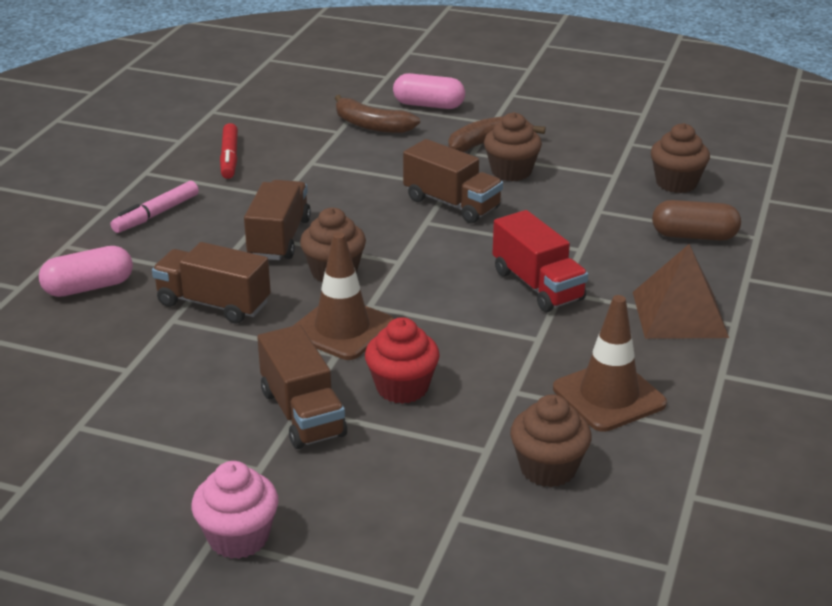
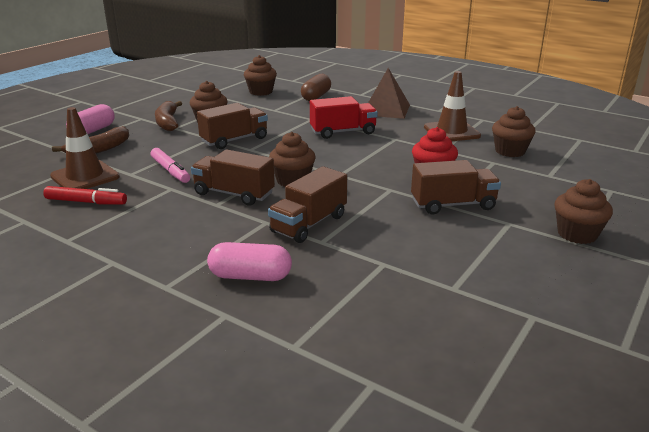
camera: 75 degrees left, 5 degrees down
pink capsule [39,246,133,297] -> pink capsule turned 75 degrees counterclockwise [207,242,292,281]
pink marker [111,181,199,233] -> pink marker moved to [150,148,190,183]
pink cupcake [191,461,278,559] -> brown cupcake [554,179,613,244]
brown traffic cone [293,232,394,360] -> brown traffic cone moved to [50,107,120,189]

